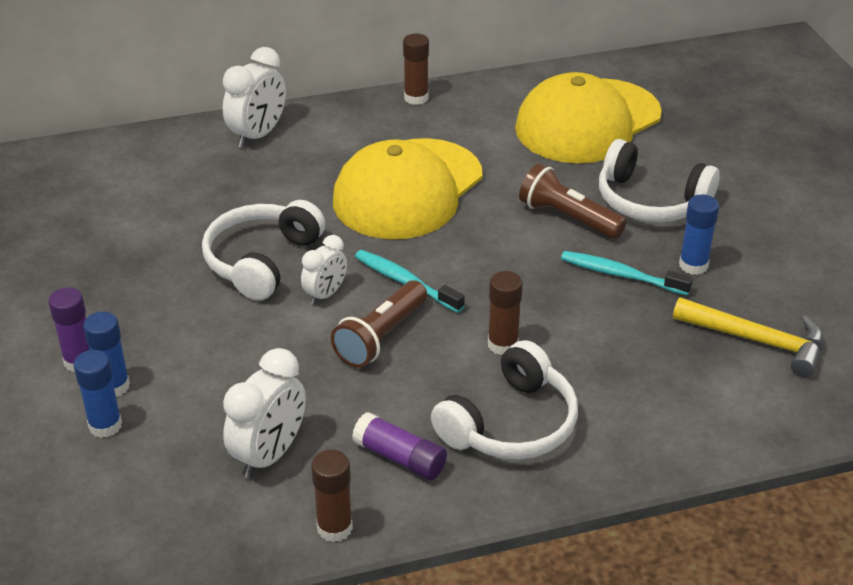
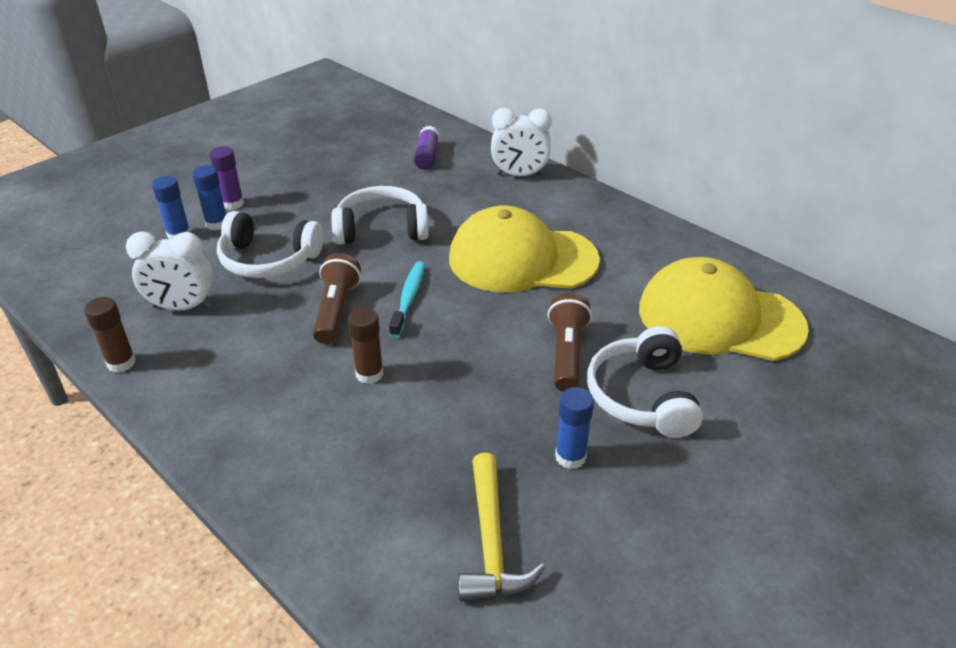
camera: 60 degrees right, 0 degrees up
white clock [301,235,347,305] -> none
brown flashlight [331,280,427,368] -> brown flashlight turned 90 degrees clockwise [313,253,361,344]
purple glue stick [352,412,447,480] -> purple glue stick moved to [414,126,439,170]
brown glue stick [403,34,429,105] -> none
white headphones [431,340,578,459] -> white headphones moved to [217,211,324,278]
turquoise toothbrush [561,251,693,296] -> none

